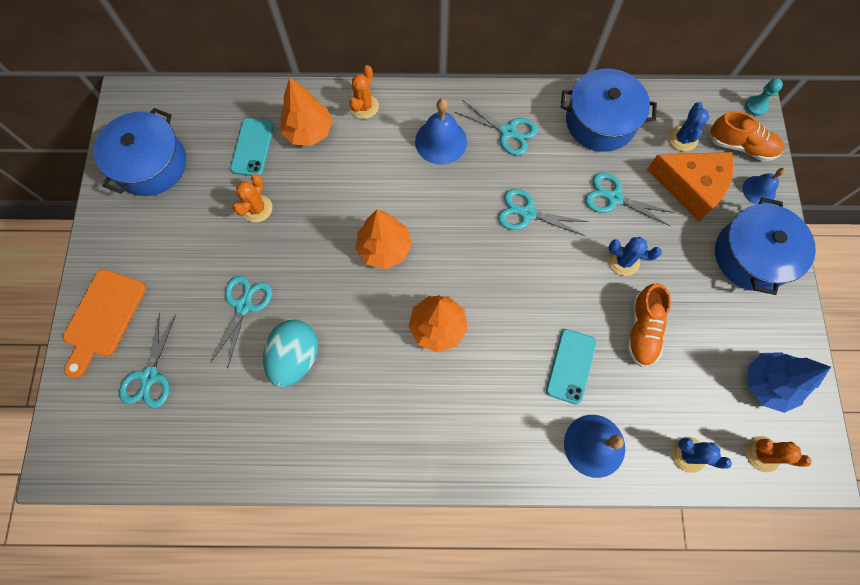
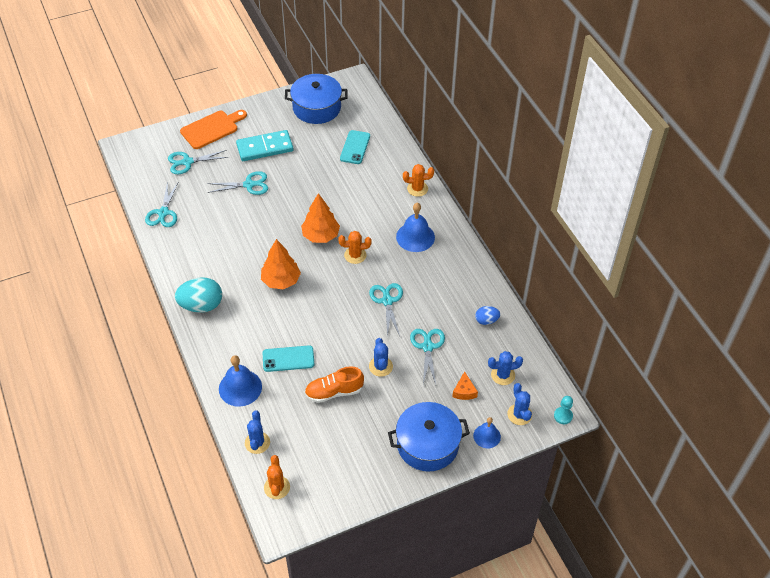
camera: 65 degrees right, 20 degrees down
orange cutting board [63,269,146,379] -> orange cutting board turned 150 degrees clockwise [180,110,247,149]
turquoise phone [230,118,274,176] -> turquoise phone turned 60 degrees counterclockwise [340,130,370,164]
orange cactus [233,174,272,222] -> orange cactus moved to [338,231,372,264]
turquoise egg [263,320,318,388] -> turquoise egg moved to [175,277,222,313]
orange tree [281,78,333,146] -> none
turquoise scissors [455,100,538,155] -> turquoise scissors moved to [145,181,179,227]
blue pot [561,68,657,152] -> blue egg [475,306,500,325]
orange cheese [647,152,734,221] -> orange cheese [452,371,478,400], size x0.46
orange shoe [709,111,785,161] -> blue cactus [507,383,532,425]
blue tree [748,352,831,413] -> none
none -> turquoise domino [236,130,293,161]

